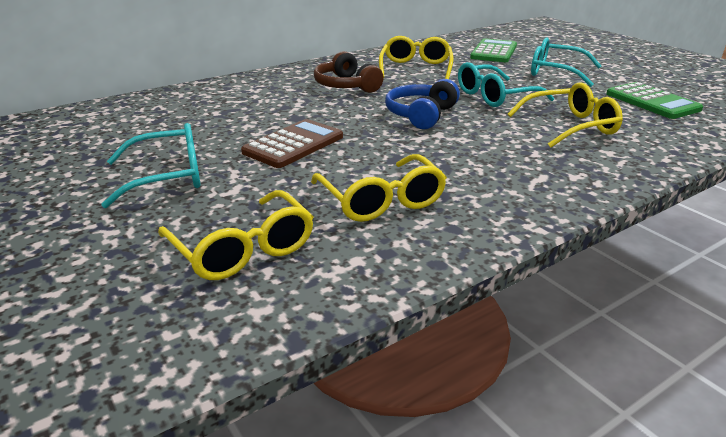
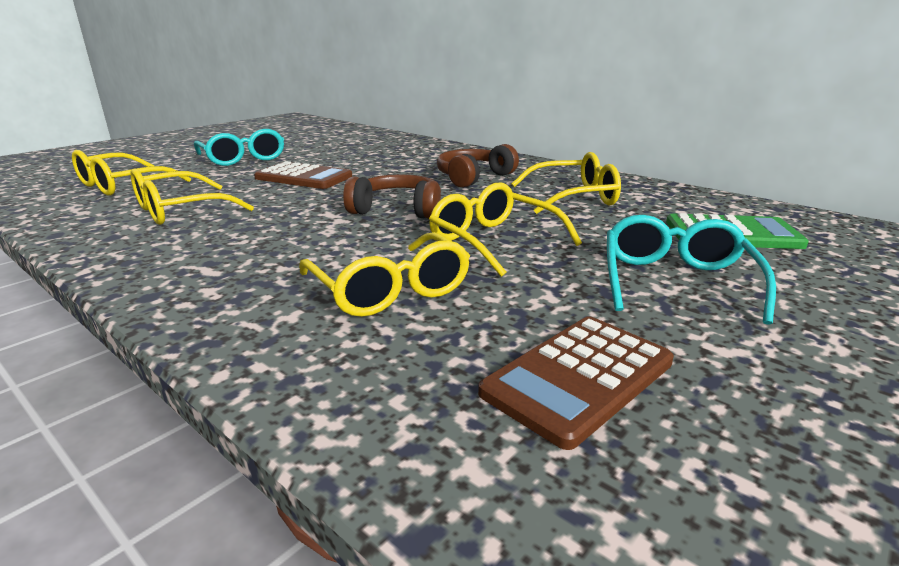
camera: 75 degrees right, 5 degrees down
blue headphones [385,79,460,129] -> brown headphones [343,174,441,219]
turquoise glasses [458,62,554,107] -> yellow glasses [429,182,582,277]
green calculator [606,82,703,119] -> brown calculator [478,316,674,450]

